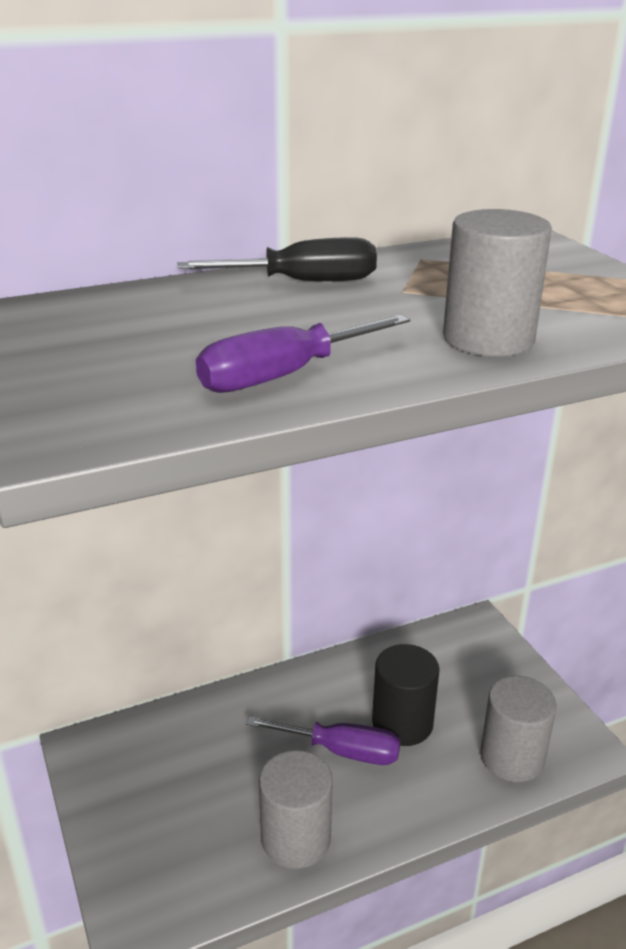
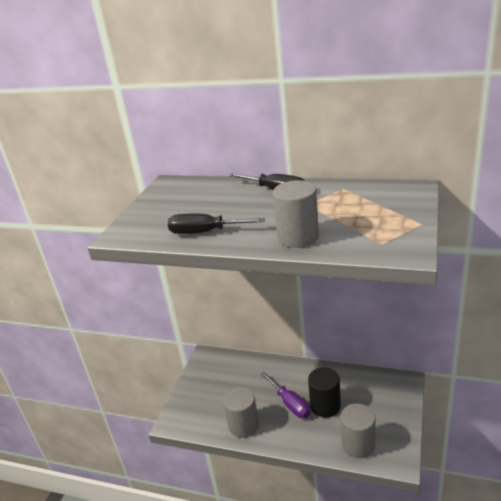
camera: 45 degrees right, 0 degrees up
purple screwdriver [196,315,410,393] -> black screwdriver [168,214,265,234]

